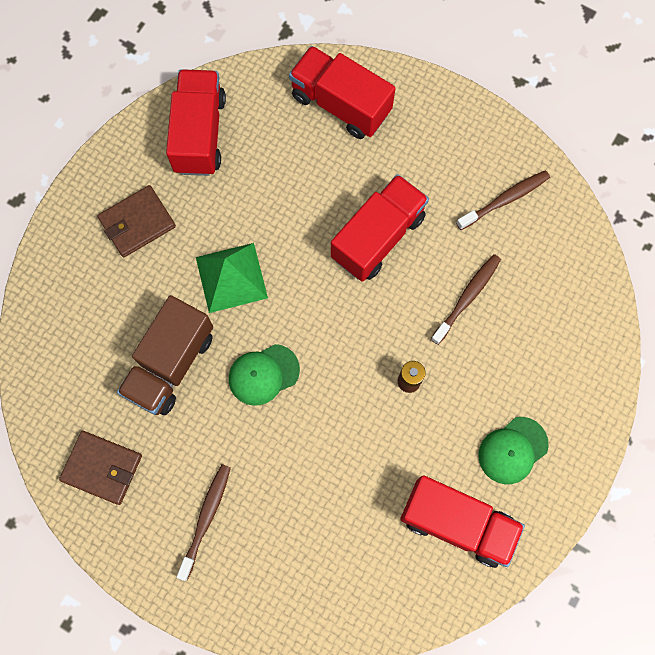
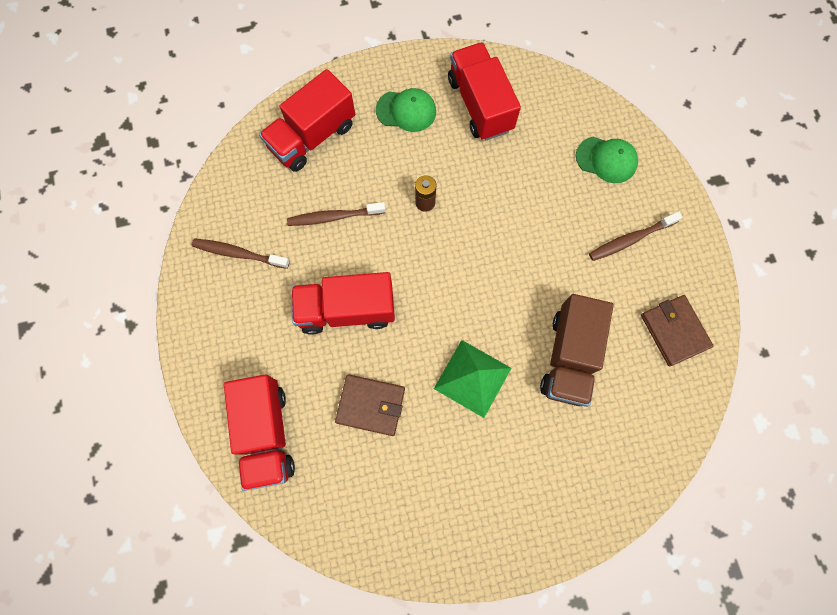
camera: 135 degrees left, 0 degrees up
brown wallet [97,185,176,257] -> brown wallet moved to [335,374,405,436]
brown truck [117,295,213,415] -> brown truck turned 120 degrees clockwise [540,294,614,407]
red truck [166,69,226,176] -> red truck moved to [259,69,355,172]
green cap [229,344,300,406] -> green cap moved to [576,137,638,183]

